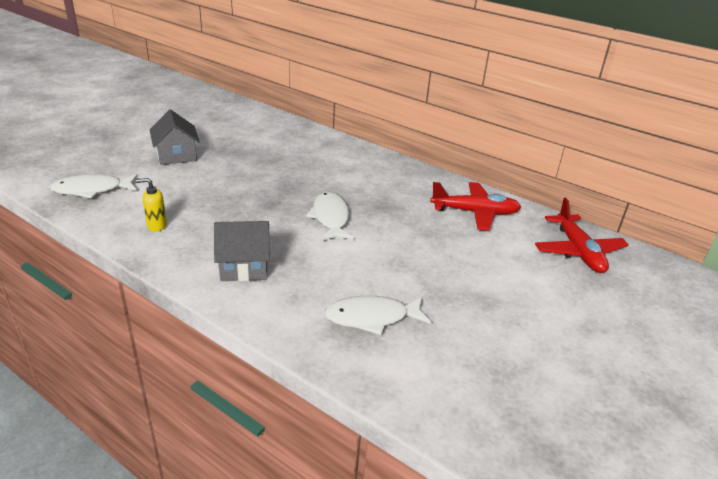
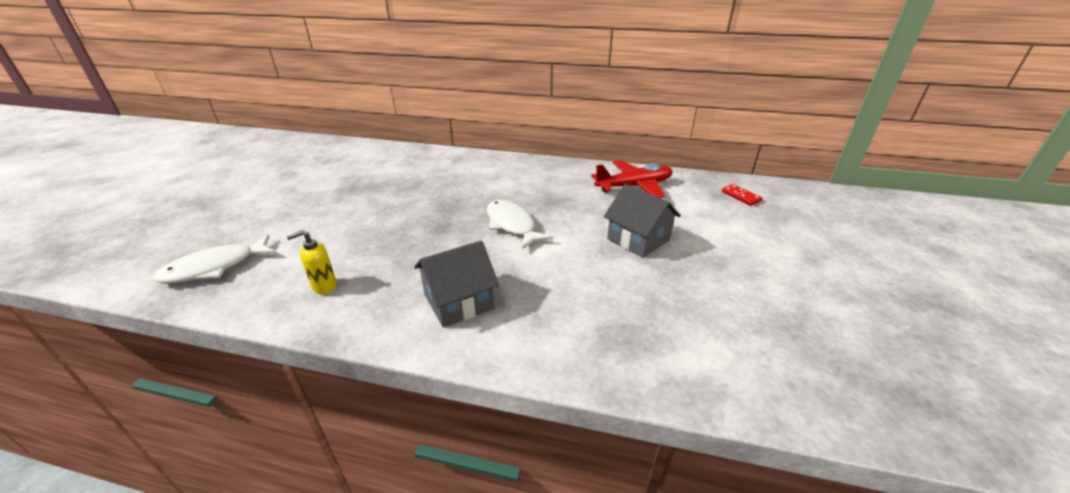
camera: 20 degrees left, 0 degrees up
grey house [150,109,200,165] -> grey house moved to [604,184,681,258]
white fish [324,296,431,335] -> none
red plane [535,198,629,273] -> red domino [722,184,763,206]

